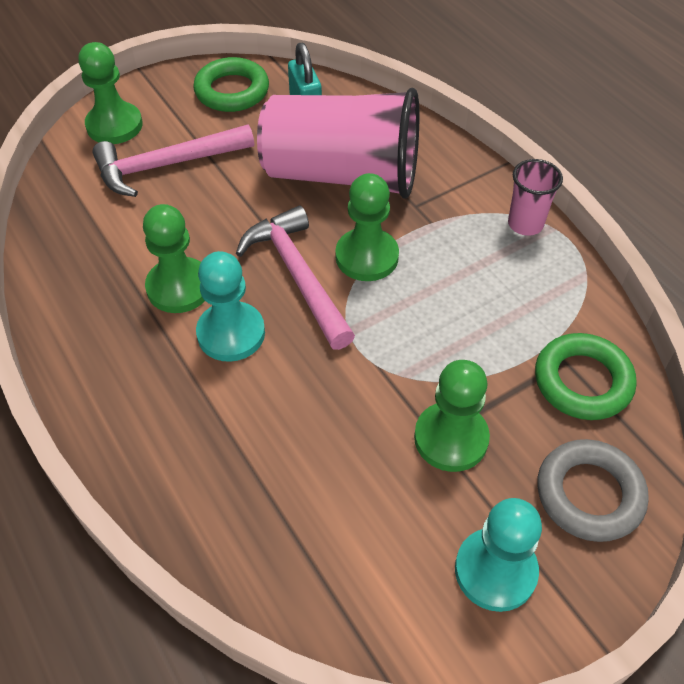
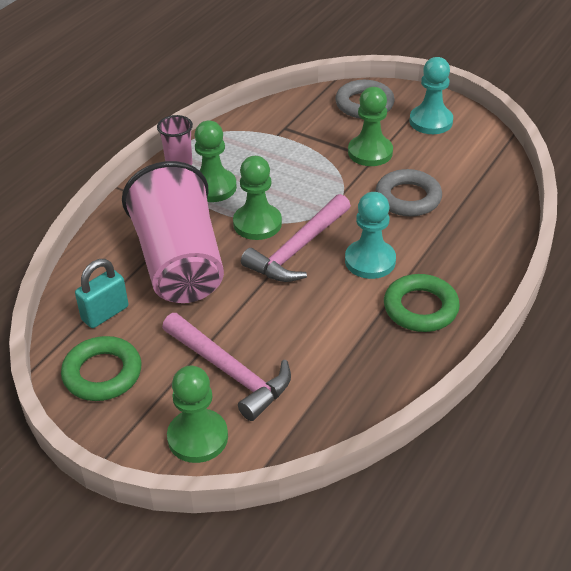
camera: 115 degrees left, 10 degrees down
green pawn [143,204,205,313] -> green pawn moved to [195,121,237,202]
green ring [535,333,637,420] -> green ring moved to [384,274,460,332]
none -> grey ring [375,169,442,217]

